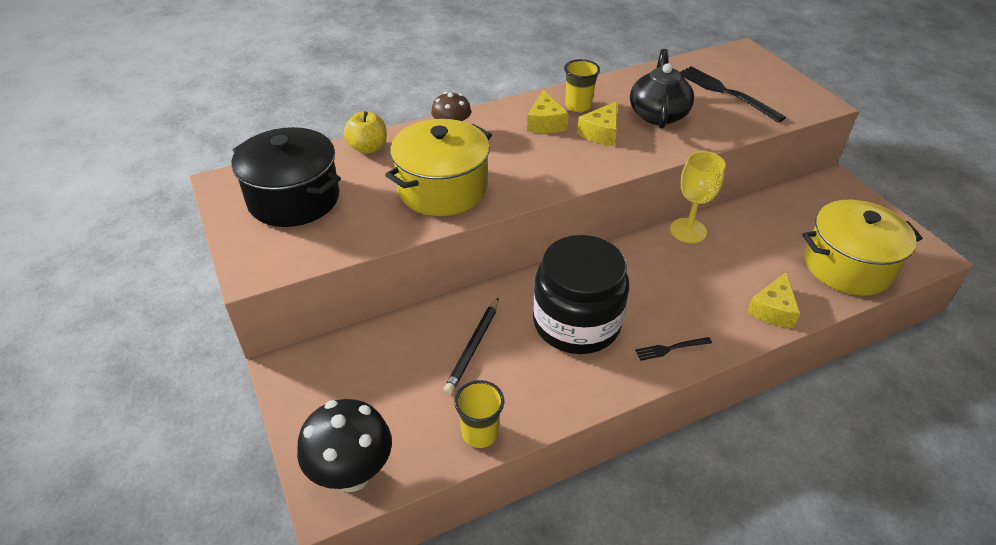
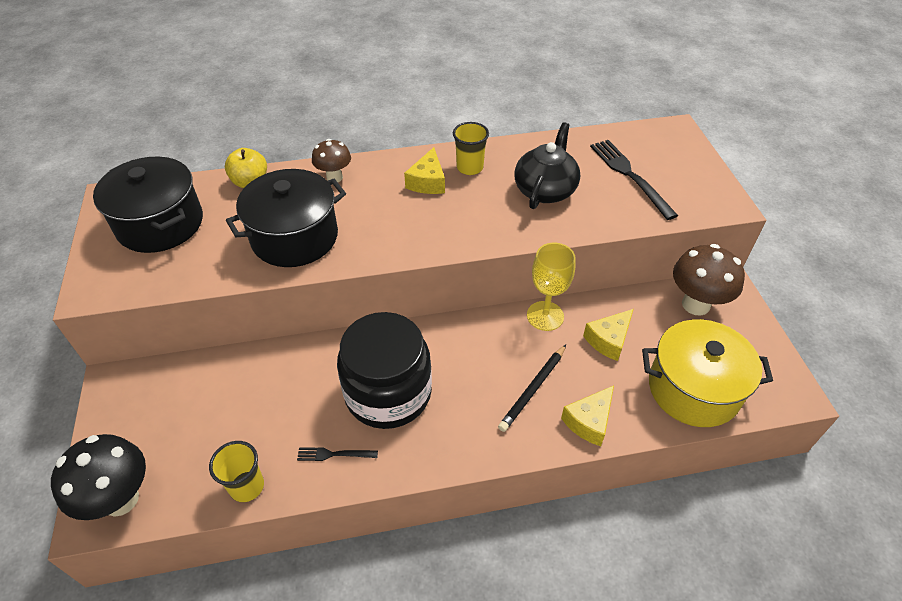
camera: 15 degrees right, 5 degrees up
yellow pot [385,119,492,216] -> black pot [226,169,346,267]
black pencil [444,297,499,394] -> black pencil moved to [498,345,566,432]
yellow cheese [577,101,617,146] -> yellow cheese moved to [583,309,634,361]
black fork [635,337,712,361] -> black fork moved to [297,447,378,461]
none -> brown mushroom [673,244,745,315]

